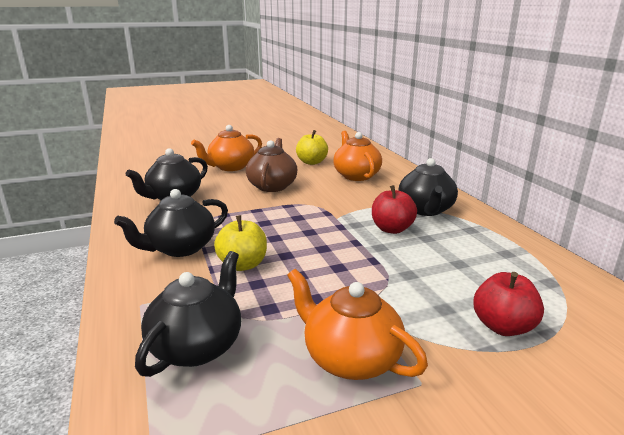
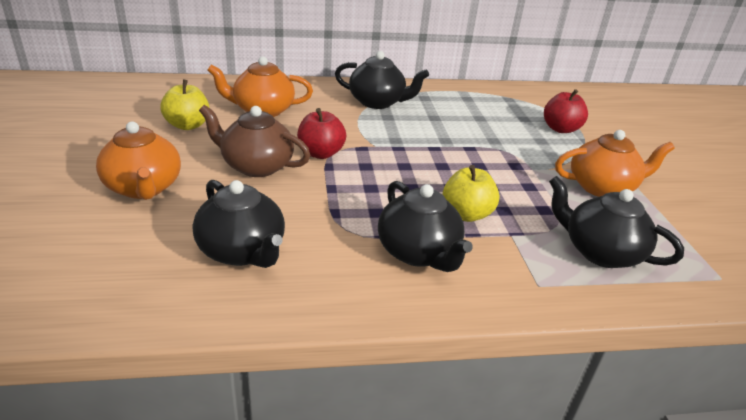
camera: 80 degrees left, 10 degrees up
orange teapot [287,269,428,380] -> orange teapot turned 150 degrees counterclockwise [555,130,675,197]
red apple [372,185,417,234] -> red apple moved to [297,108,346,159]

